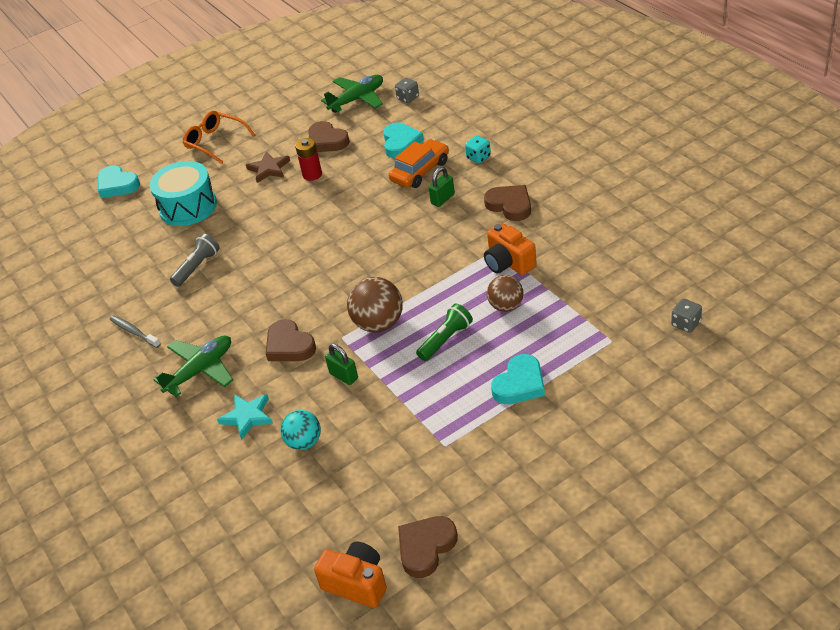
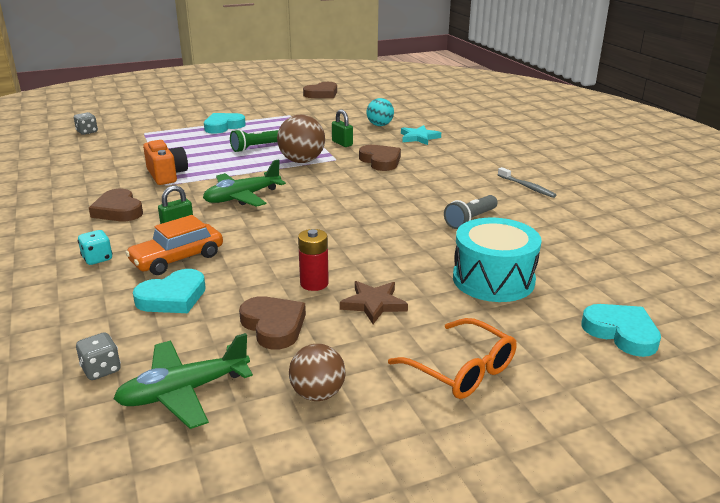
camera: 175 degrees left, 15 degrees down
green plane [153,335,233,397] -> green plane moved to [203,159,286,207]
orange camera [314,542,387,608] -> none
turquoise heart [383,123,424,158] -> turquoise heart turned 135 degrees counterclockwise [133,269,206,313]
brown ball [487,275,524,312] -> brown ball moved to [289,344,345,401]

